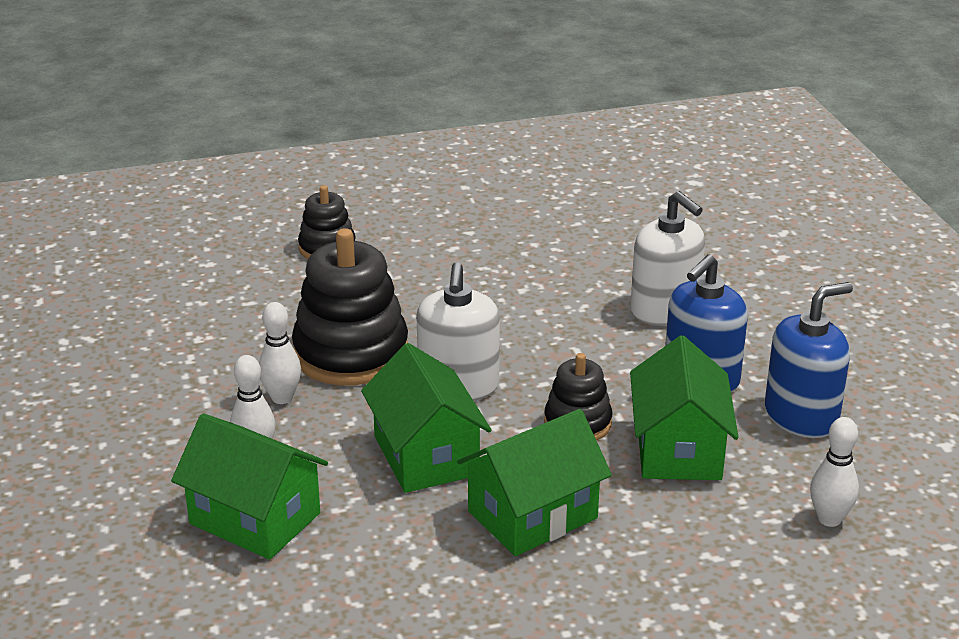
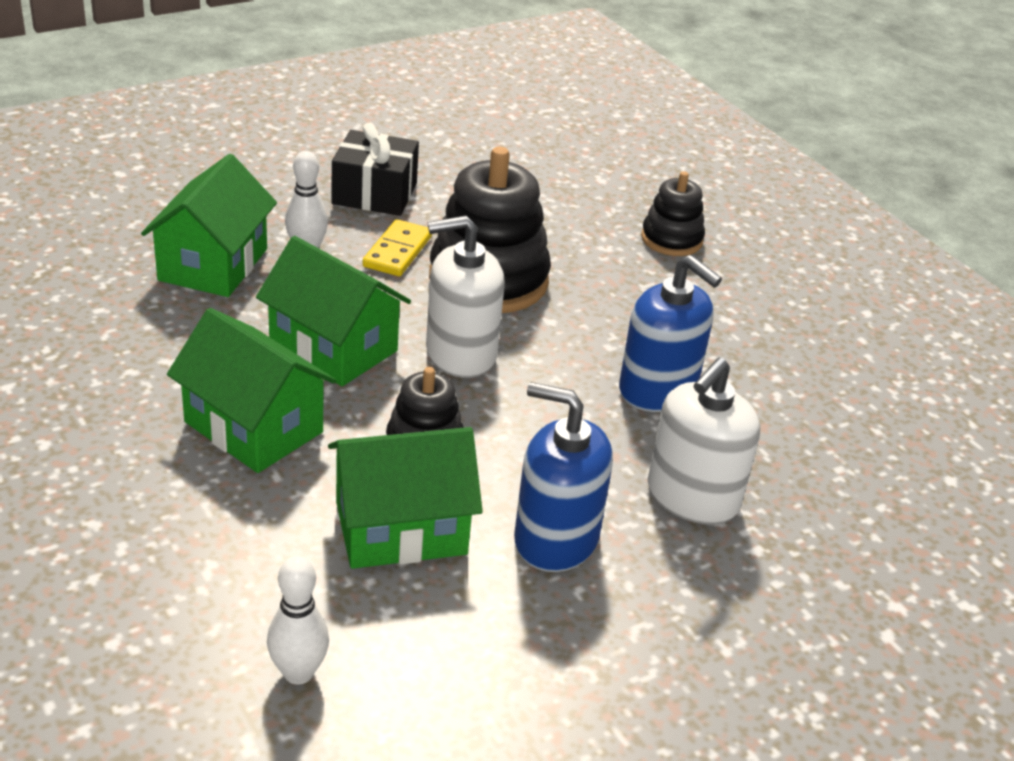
camera: 70 degrees right, 5 degrees up
white bowling pin [259,302,301,404] -> yellow domino [363,219,432,276]
green house [361,343,492,493] -> green house turned 75 degrees clockwise [256,236,411,386]
blue soap dispenser [765,282,853,438] -> blue soap dispenser moved to [619,255,722,412]
none -> black gift [331,123,419,216]

